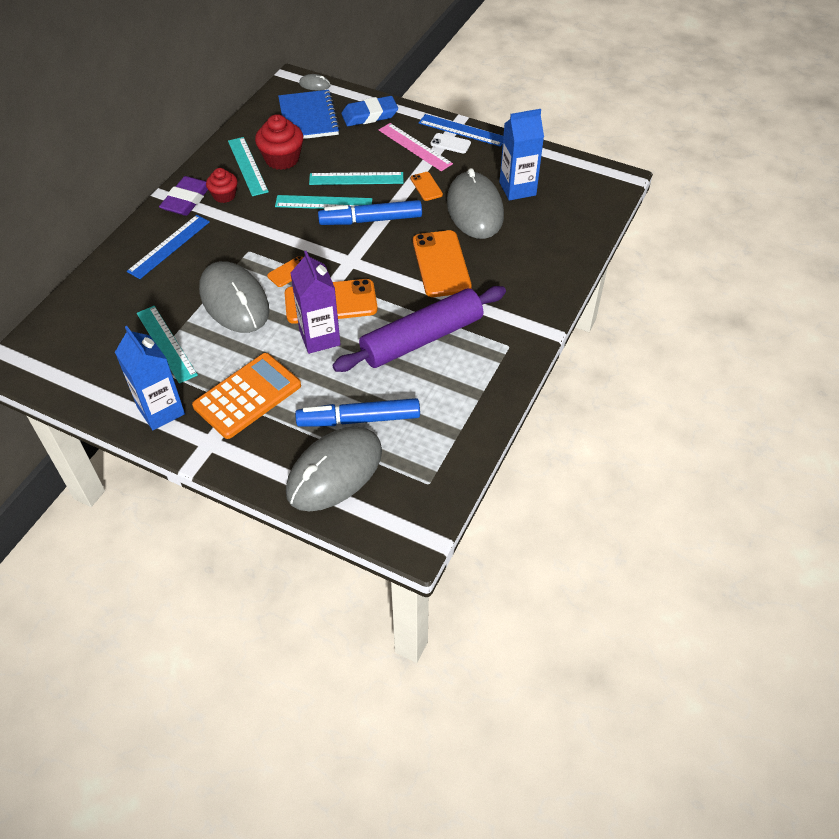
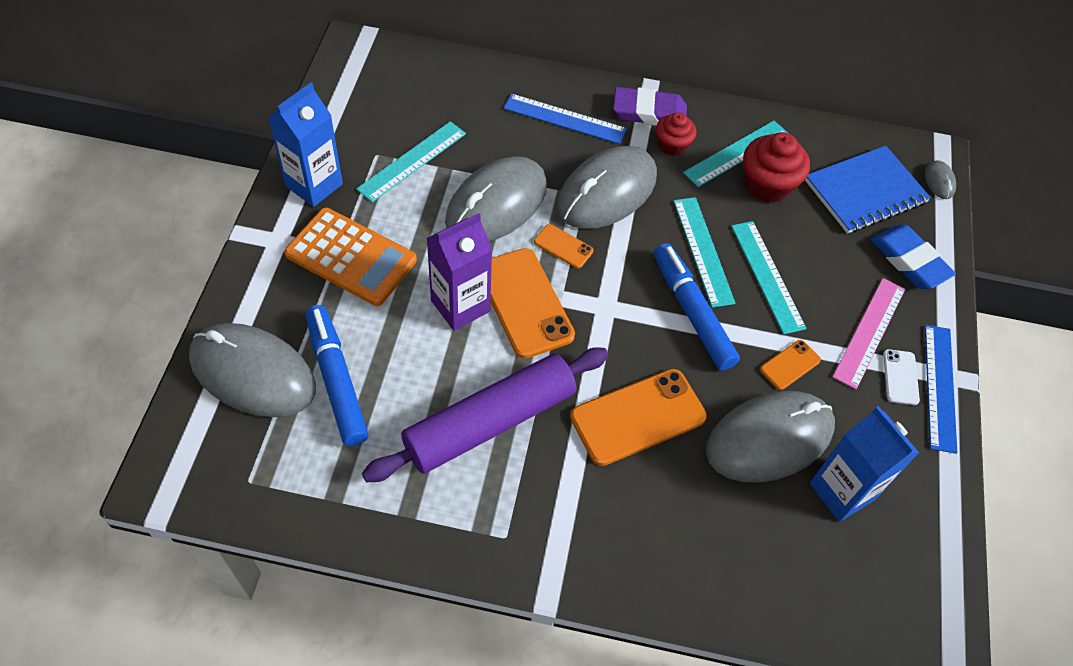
camera: 70 degrees right, 5 degrees up
purple rolling pin [332,286,506,372] -> purple rolling pin turned 75 degrees counterclockwise [362,347,608,482]
none -> grey mouse [557,146,657,229]

